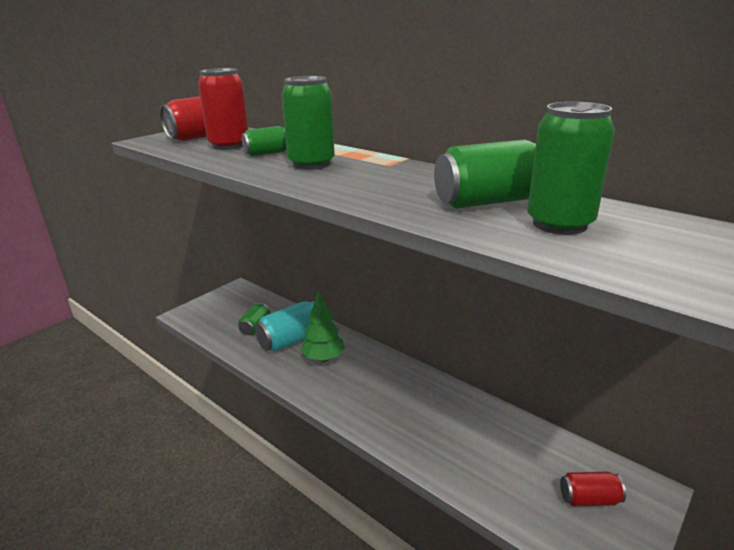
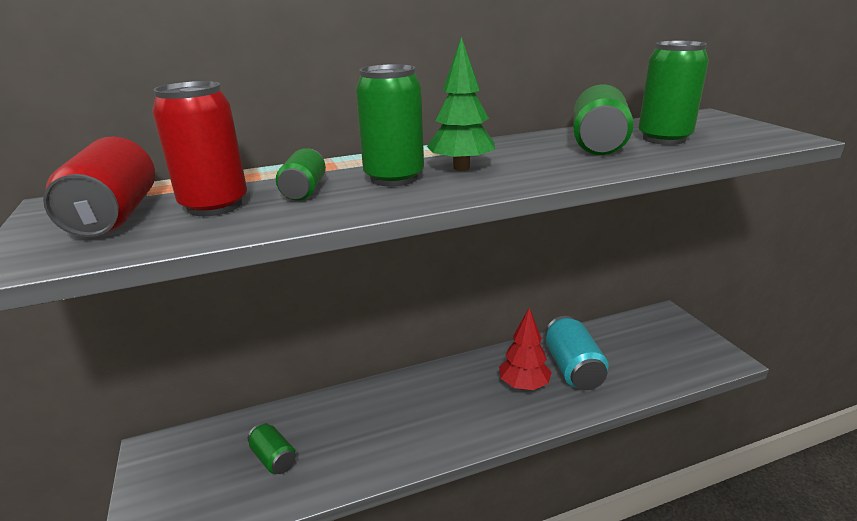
camera: 60 degrees left, 0 degrees up
turquoise can [255,301,314,352] -> turquoise can moved to [545,316,609,390]
green tree [300,290,345,362] -> green tree moved to [427,37,495,171]
red can [560,471,626,506] -> none
none -> red tree [499,308,552,390]

